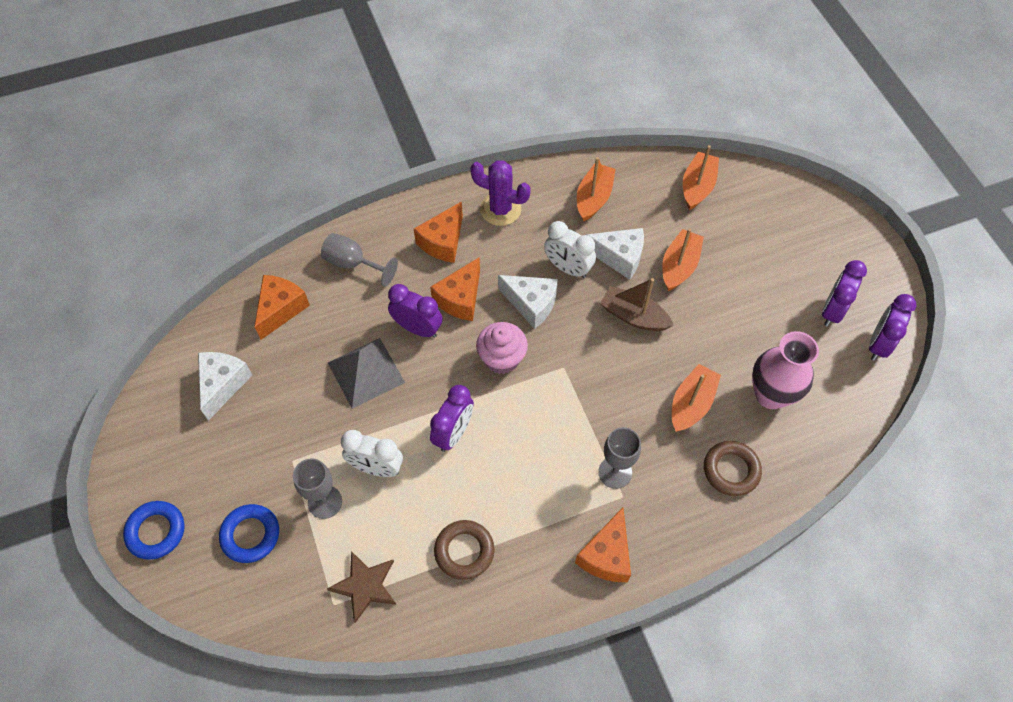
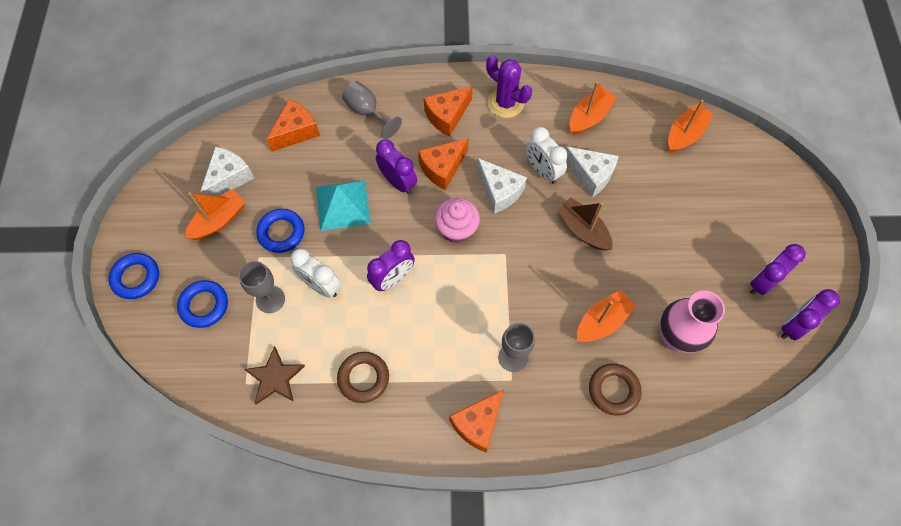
camera: 20 degrees right, 5 degrees up
grey pyramid [328,338,405,409] -> turquoise pyramid [316,180,371,231]
orange boat [662,228,704,291] -> orange boat moved to [185,189,245,240]
none -> blue ring [256,209,304,253]

